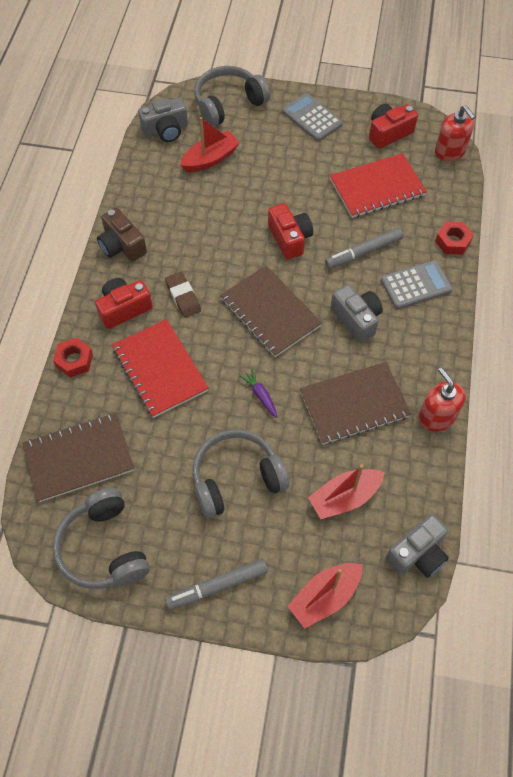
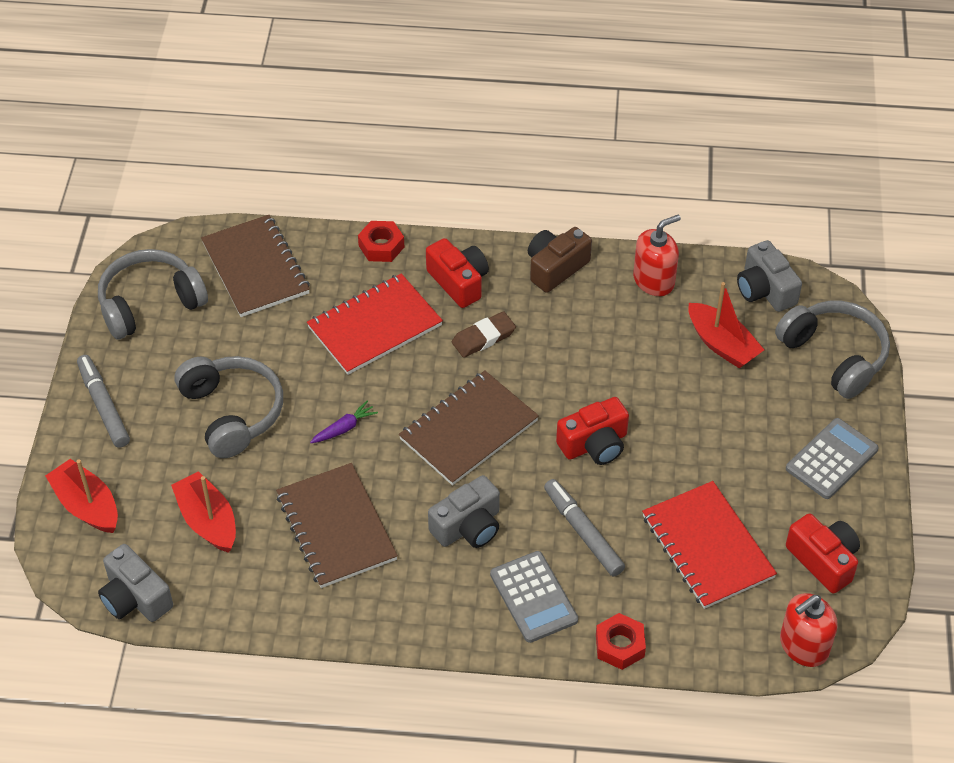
camera: 85 degrees right, 10 degrees down
red soap dispenser [418,367,466,432] -> red soap dispenser moved to [633,215,681,296]

